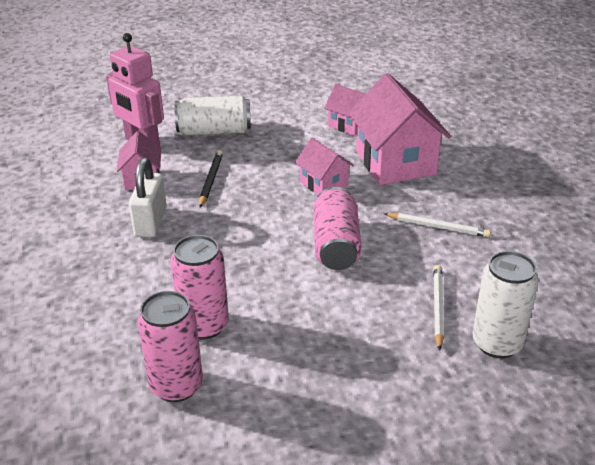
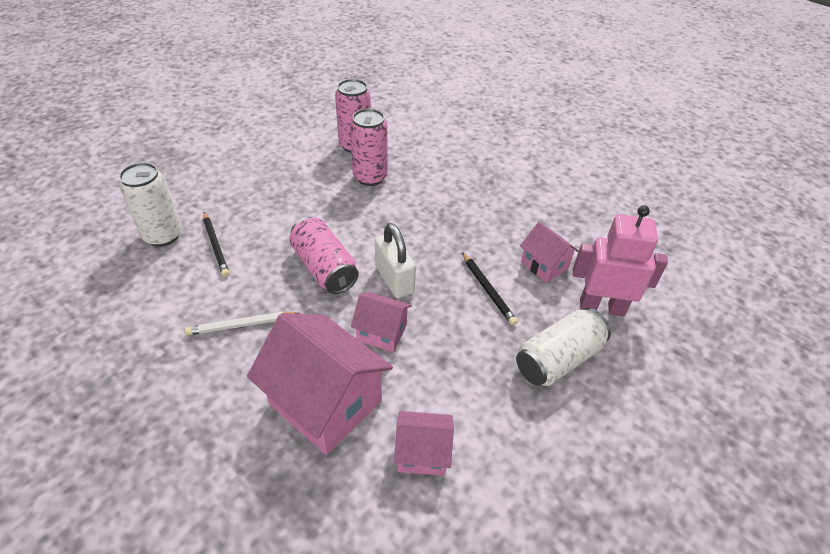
camera: 145 degrees right, 10 degrees up
white padlock [129,158,167,237] -> white padlock moved to [375,223,416,298]
white pencil [433,265,444,351] -> black pencil [203,212,229,277]

